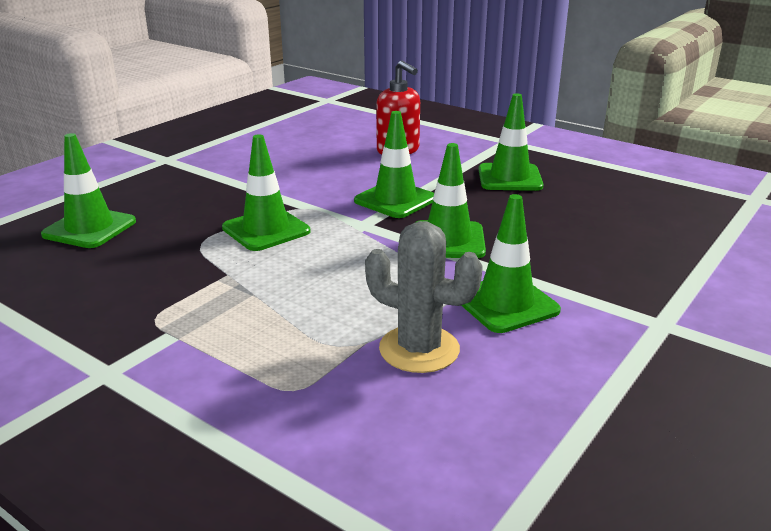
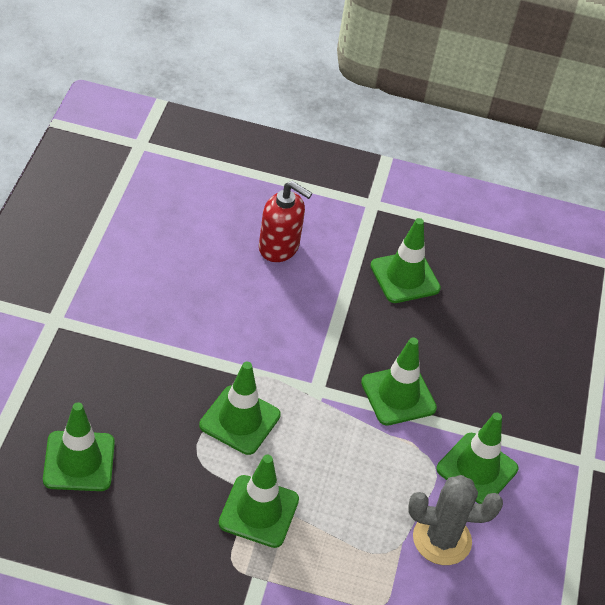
camera: 30 degrees left, 20 degrees up
green traffic cone [354,111,434,218] -> green traffic cone moved to [219,455,299,548]

